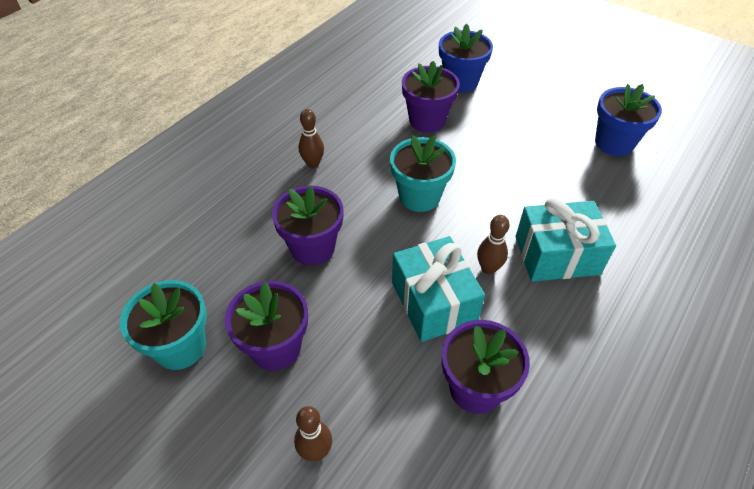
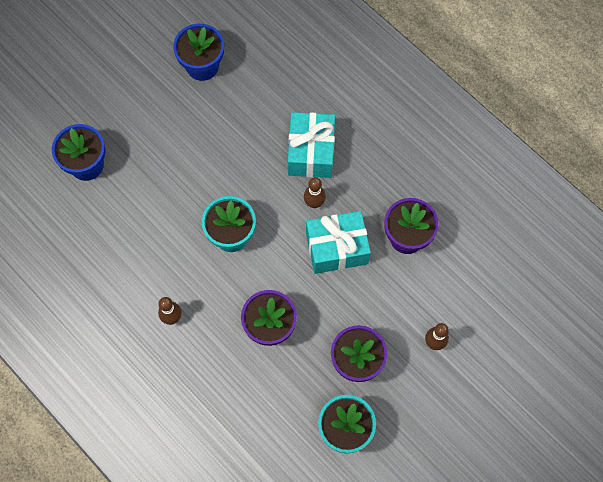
camera: 80 degrees left, 20 degrees up
purple flower pot [402,61,460,132] -> none

